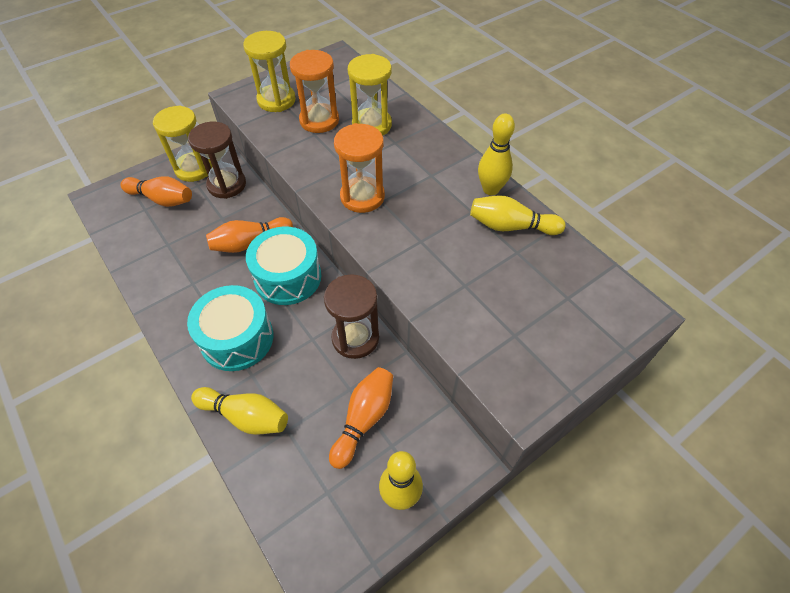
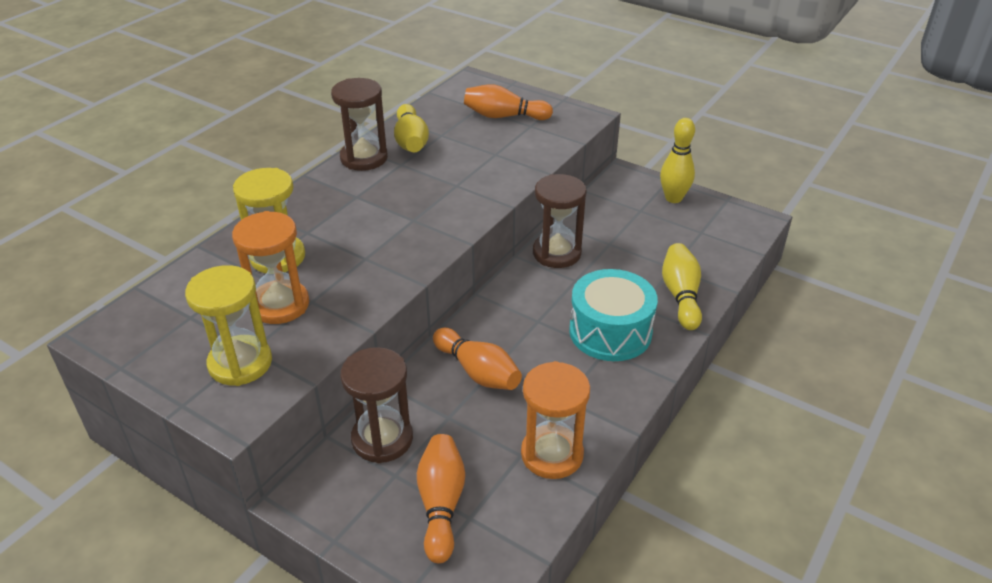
camera: 110 degrees left, 15 degrees down
yellow hourglass [153,105,212,182] -> none
turquoise drum [246,227,321,305] -> none
orange bowling pin [329,367,393,469] -> orange bowling pin moved to [464,84,553,120]
orange hourglass [334,123,385,213] -> orange hourglass moved to [521,361,590,479]
yellow bowling pin [478,114,515,195] -> brown hourglass [331,78,388,171]

